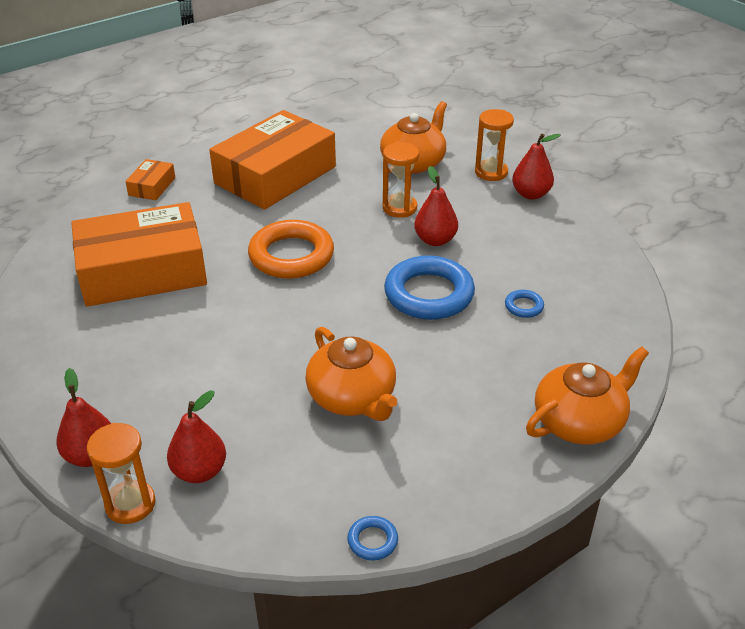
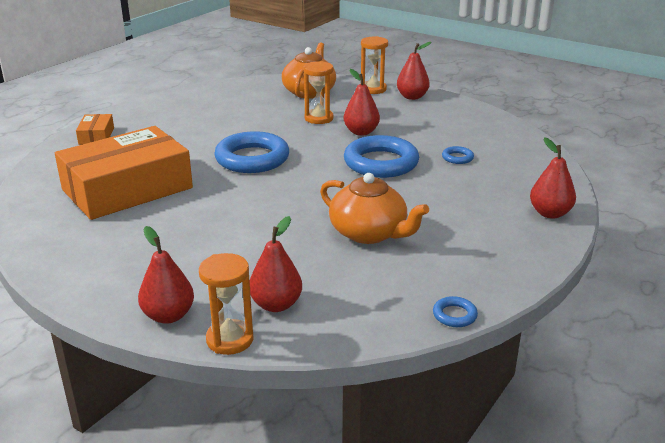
camera: 20 degrees left, 10 degrees down
orange box [209,110,336,210] -> none
orange ring [248,220,334,279] -> blue ring [214,131,289,173]
orange teapot [526,346,649,445] -> red pear [530,137,576,219]

